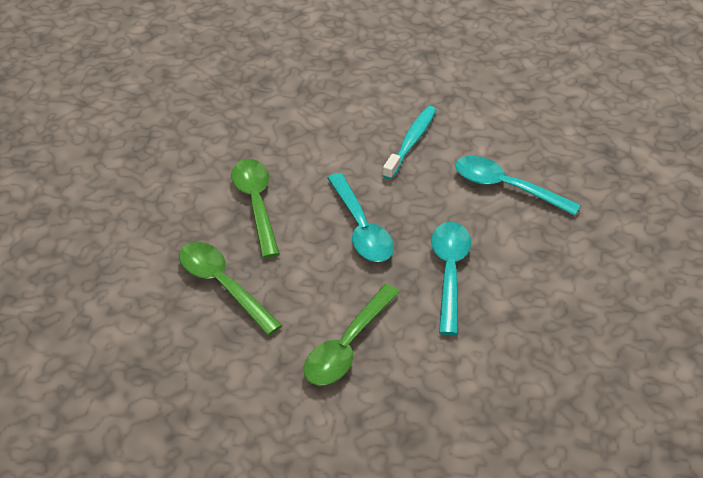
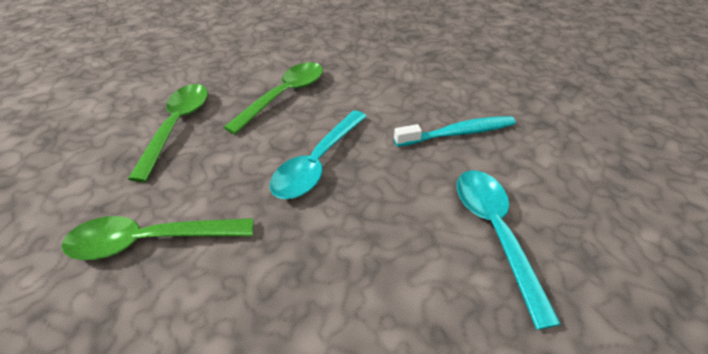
camera: 50 degrees right, 0 degrees up
turquoise spoon [431,222,471,335] -> none

